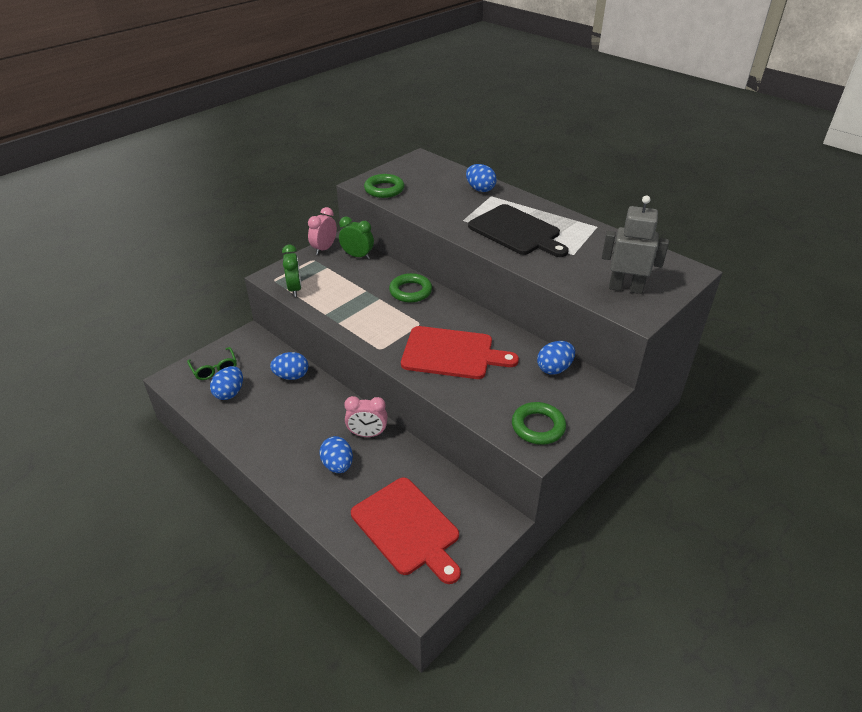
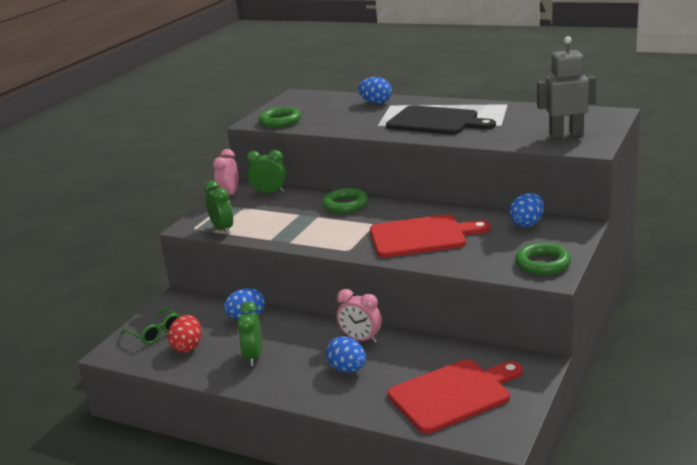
camera: 15 degrees left, 15 degrees down
blue egg [210,366,243,400] -> red egg [168,315,202,352]
pink clock [344,396,388,437] -> pink clock turned 45 degrees clockwise [337,289,382,343]
red cutting board [351,477,461,584] -> red cutting board turned 60 degrees counterclockwise [388,359,523,434]
none -> green clock [237,302,262,366]

